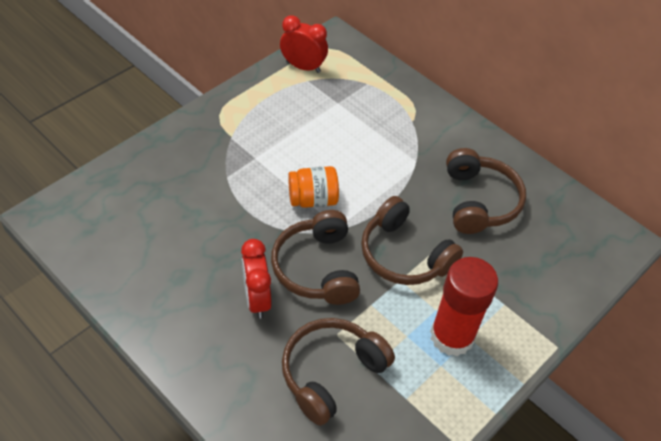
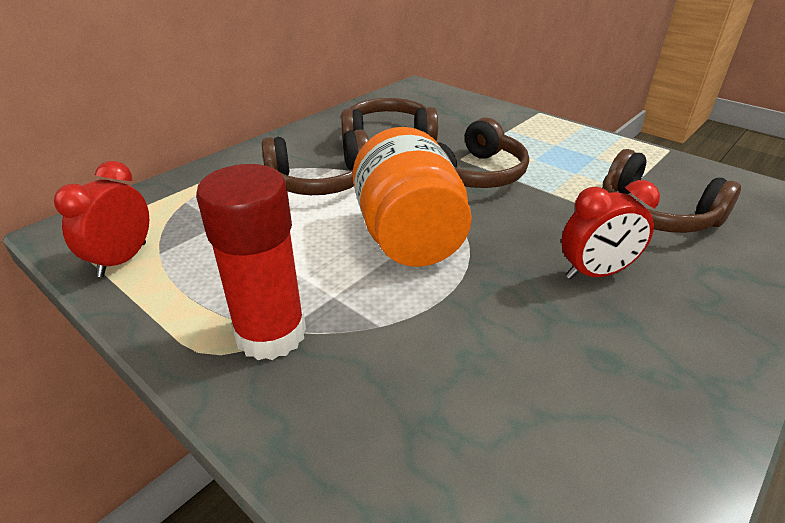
camera: 90 degrees left, 15 degrees down
brown headphones [271,210,360,305] -> brown headphones moved to [262,129,368,195]
orange jar [288,166,339,208] -> orange jar [352,127,472,267], size x1.78
red glue stick [430,257,498,357] -> red glue stick moved to [196,164,306,360]

